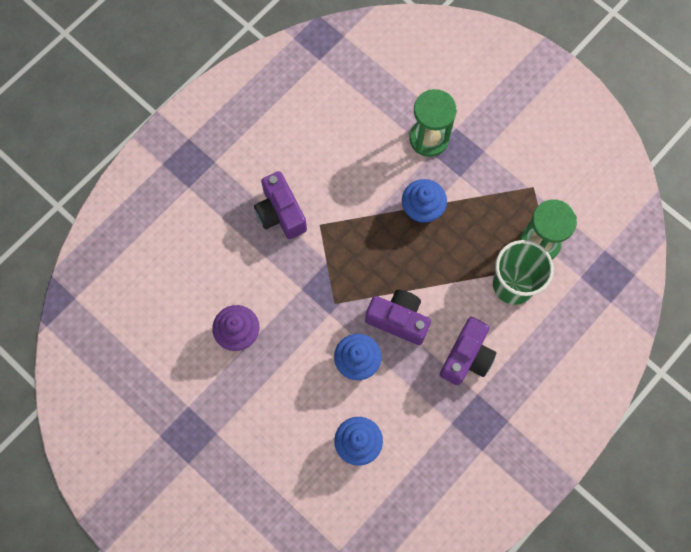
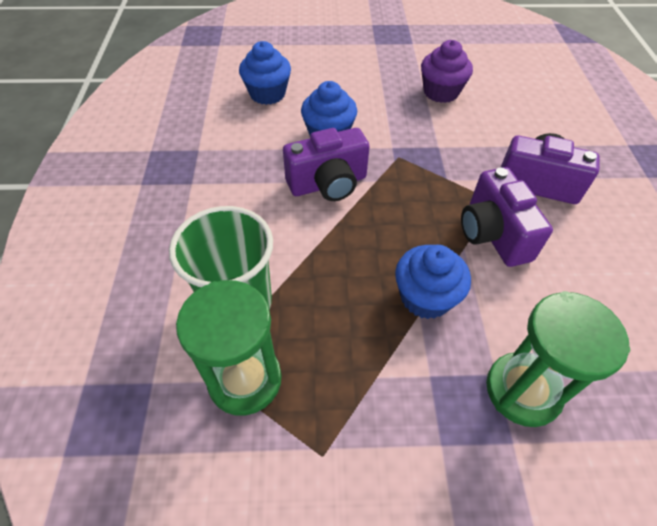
camera: 135 degrees right, 20 degrees down
purple camera [440,317,496,385] -> purple camera moved to [461,167,553,267]

